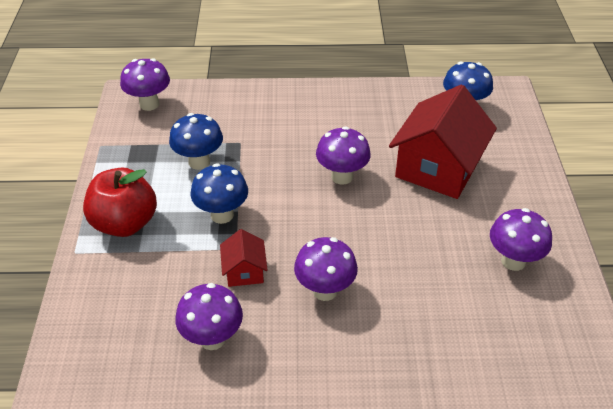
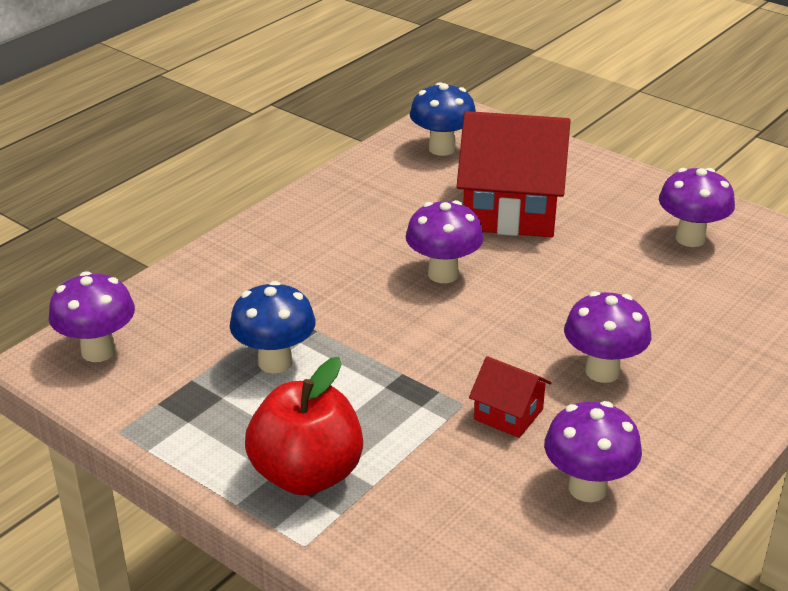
camera: 50 degrees left, 10 degrees down
blue mushroom [191,163,248,224] -> none
red house [389,85,497,199] -> red house turned 60 degrees counterclockwise [456,111,571,237]

